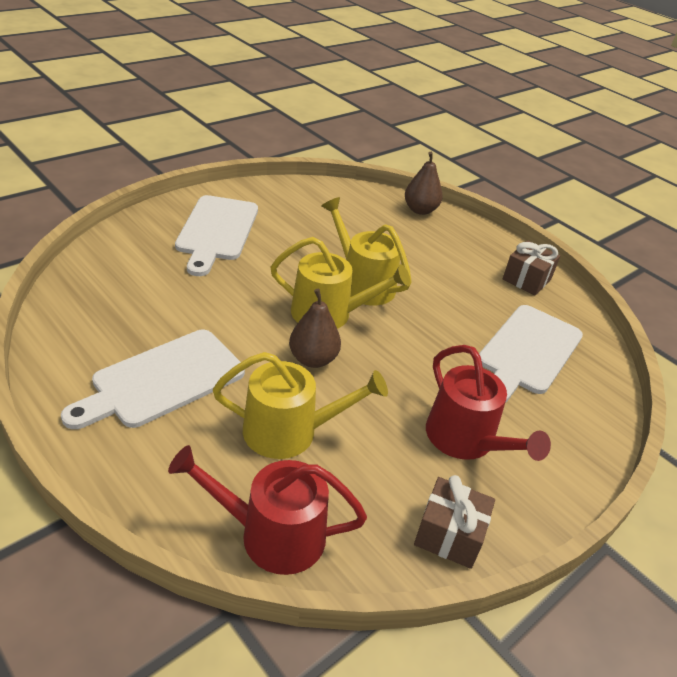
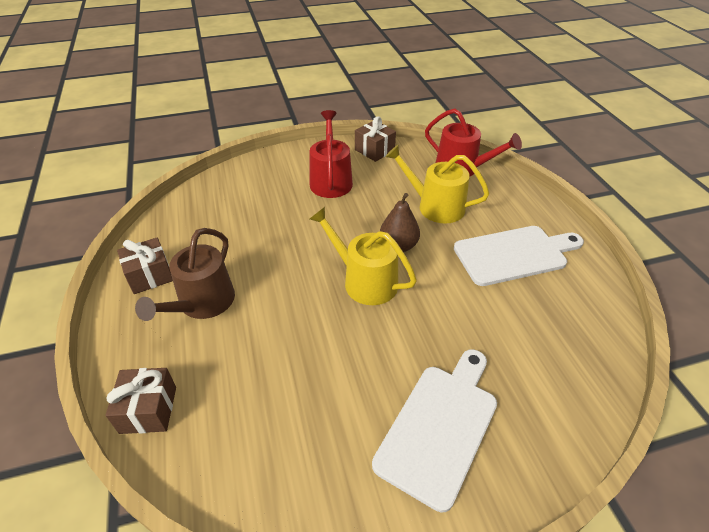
camera: 150 degrees left, 5 degrees up
yellow watering can [321,197,412,305] -> none
brown pear [405,152,443,215] -> brown gift [105,368,176,434]
white cutting board [479,305,583,403] -> none
none -> brown watering can [135,228,235,321]

